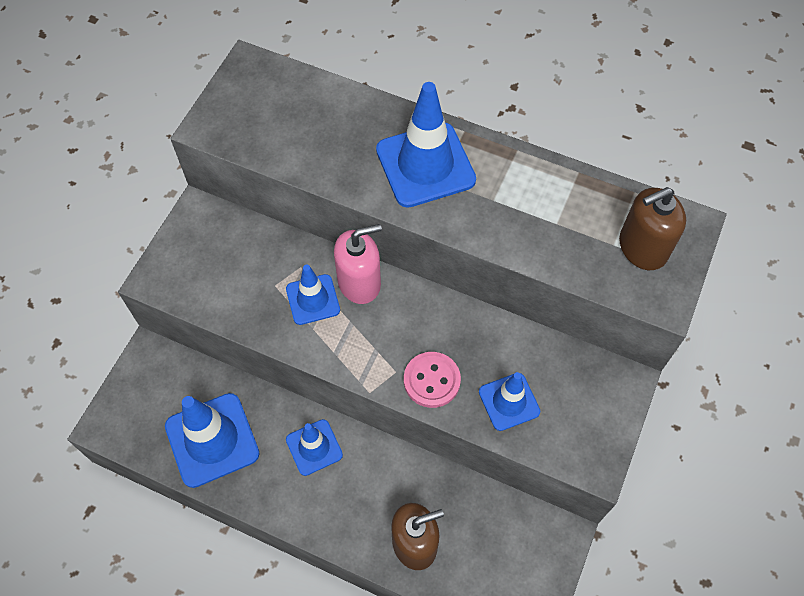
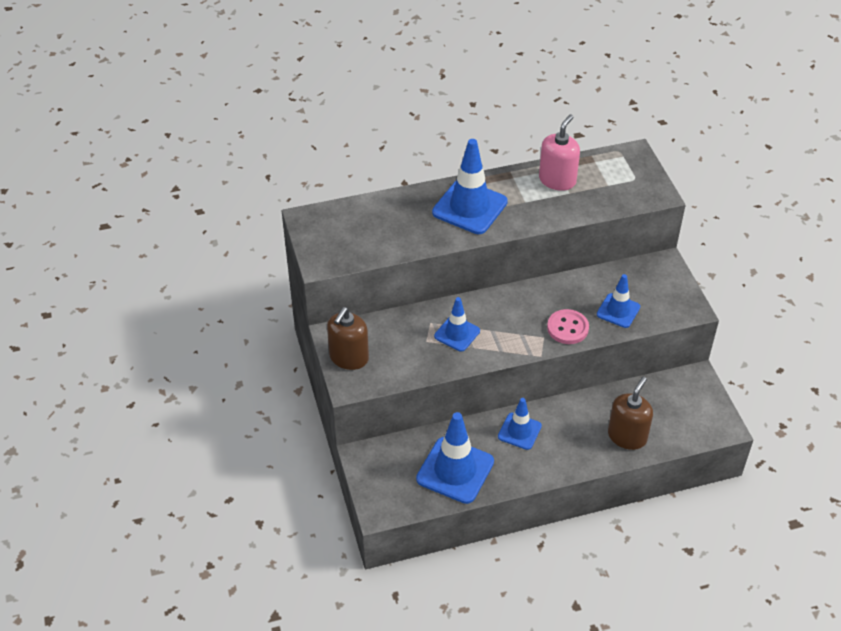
camera: 40 degrees left, 15 degrees down
pink soap dispenser [334,224,382,304] -> pink soap dispenser moved to [539,114,580,191]
brown soap dispenser [619,187,686,270] -> brown soap dispenser moved to [327,307,369,370]

